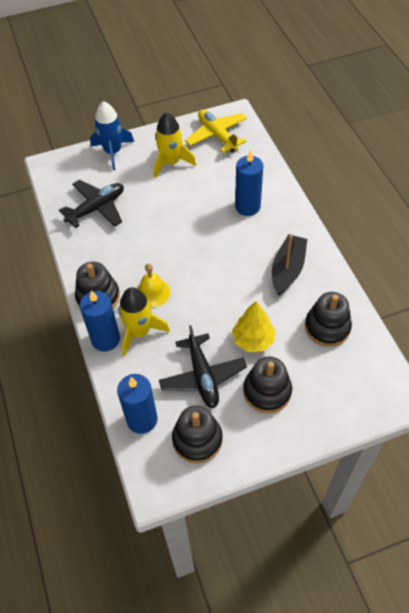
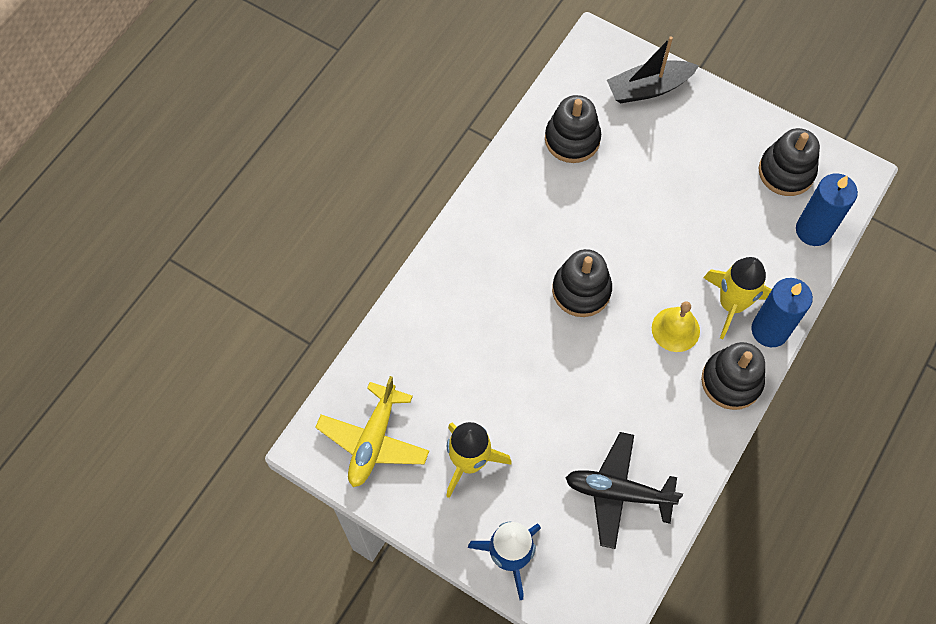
camera: 130 degrees left, 10 degrees up
black plane [159,325,247,408] -> none
yellow tree [232,301,275,352] -> none
blue candle [235,150,263,216] -> none
black stacking toy [243,356,292,413] -> black stacking toy moved to [552,249,612,317]
black boat [272,234,307,295] -> black boat moved to [607,36,699,103]

